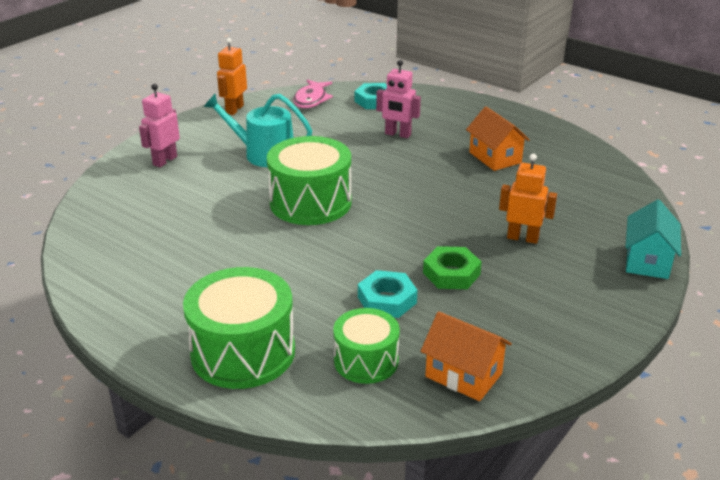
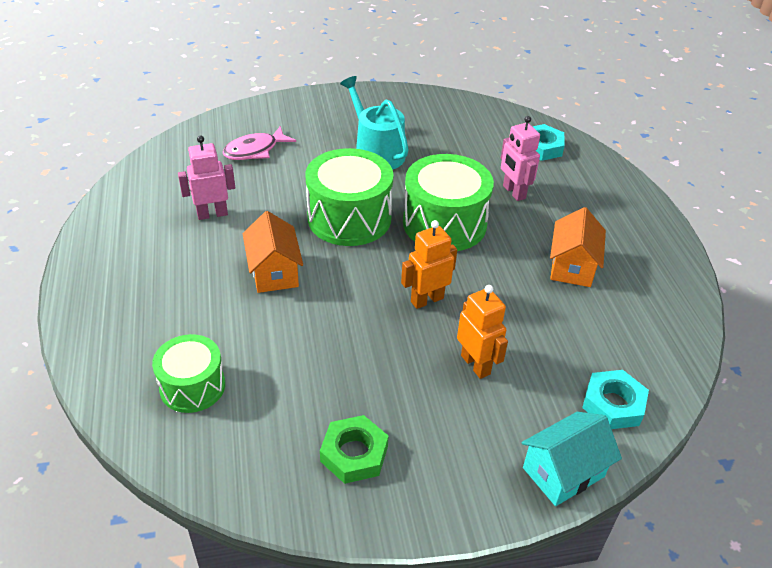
camera: 40 degrees right, 10 degrees up
pink robot [139,84,180,167] -> pink robot moved to [178,136,235,220]
green drum [183,267,295,389] -> green drum moved to [403,154,494,251]
orange robot [217,38,247,115] -> orange robot moved to [401,220,457,309]
pink fish [293,79,333,108] -> pink fish moved to [222,126,296,160]
turquoise nut [358,270,417,318] -> turquoise nut moved to [582,370,649,429]
orange house [421,311,512,401] -> orange house moved to [243,211,303,293]
green nut [423,246,482,289] -> green nut moved to [320,415,389,484]

